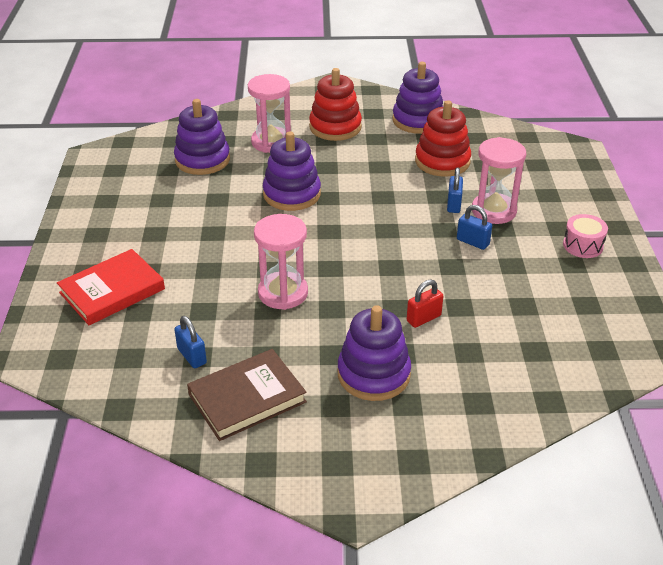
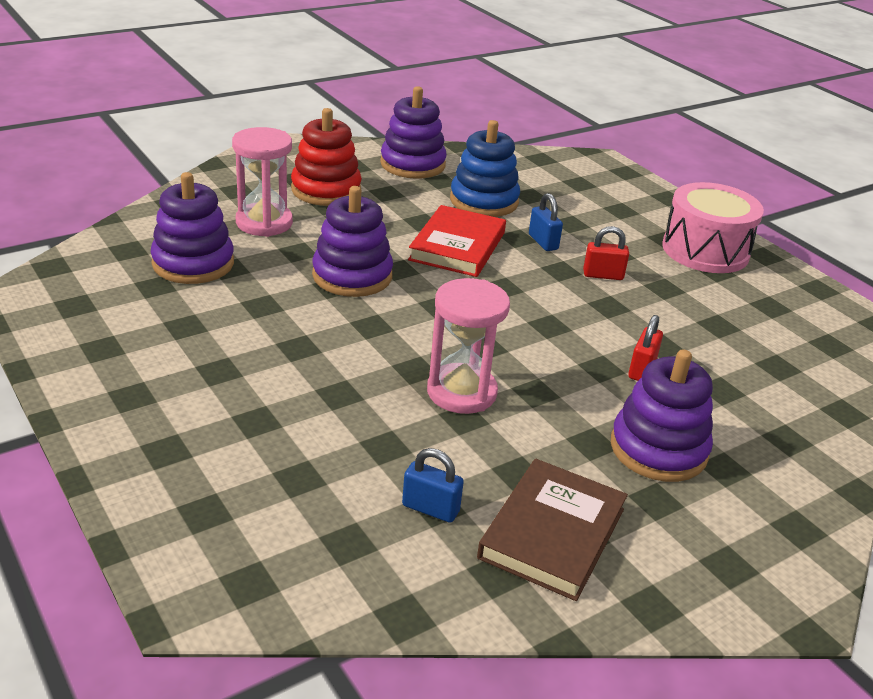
camera: 35 degrees left, 5 degrees down
red book [57,249,165,325] -> red book moved to [408,205,506,277]
red stacking toy [415,100,471,177] -> blue stacking toy [450,120,520,217]
blue padlock [457,205,492,250] -> red padlock [583,226,629,280]
pink hourglass [472,137,526,224] -> none
pink drum [563,214,608,258] -> pink drum [662,182,764,273], size x1.87

